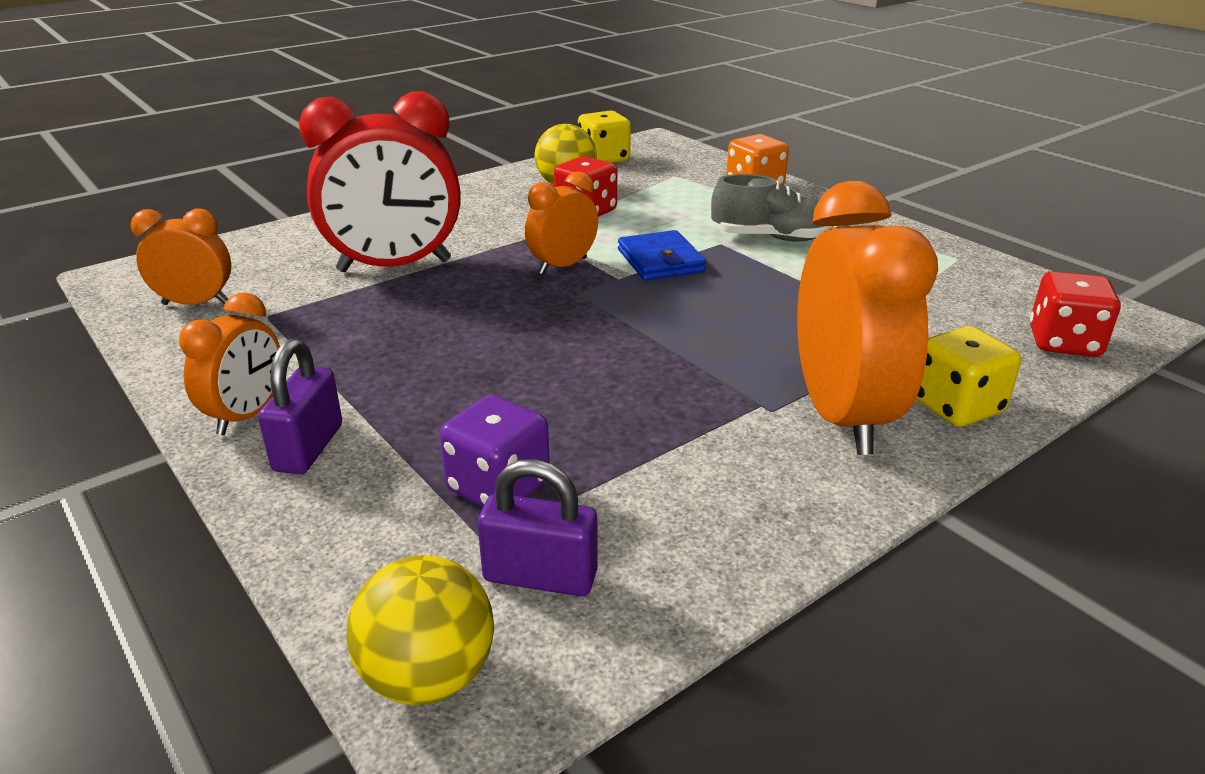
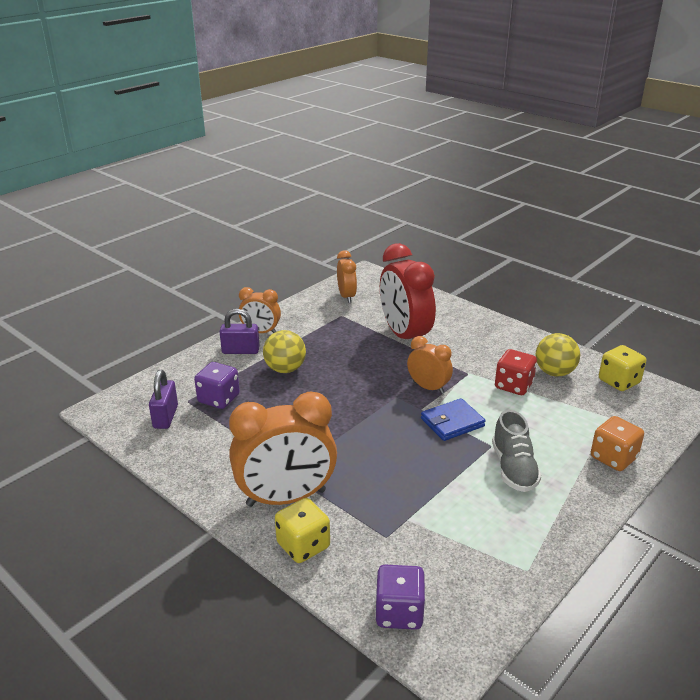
camera: 80 degrees right, 0 degrees up
yellow ball [346,555,494,705] -> yellow ball moved to [263,330,306,373]
red dice [1030,271,1121,357] -> purple dice [375,564,426,630]

